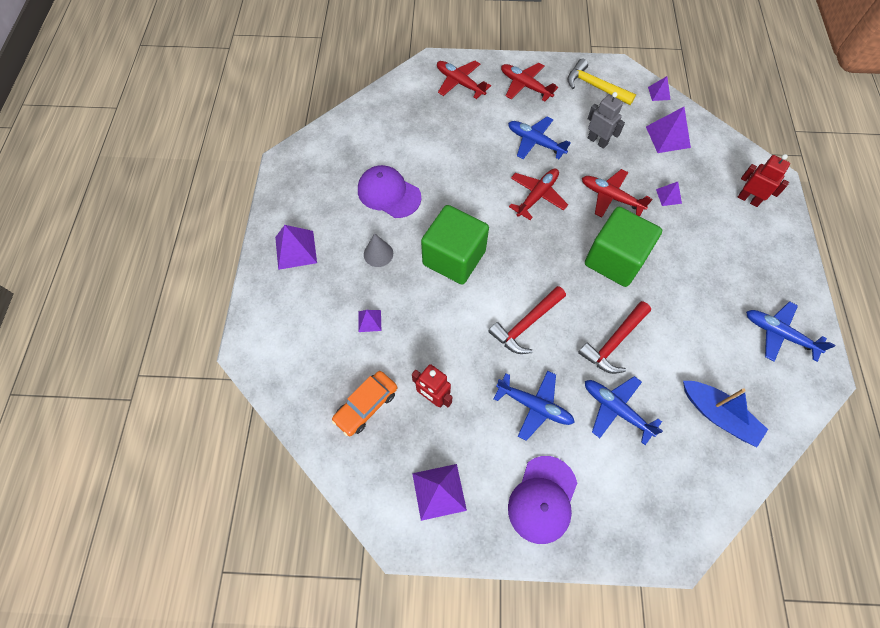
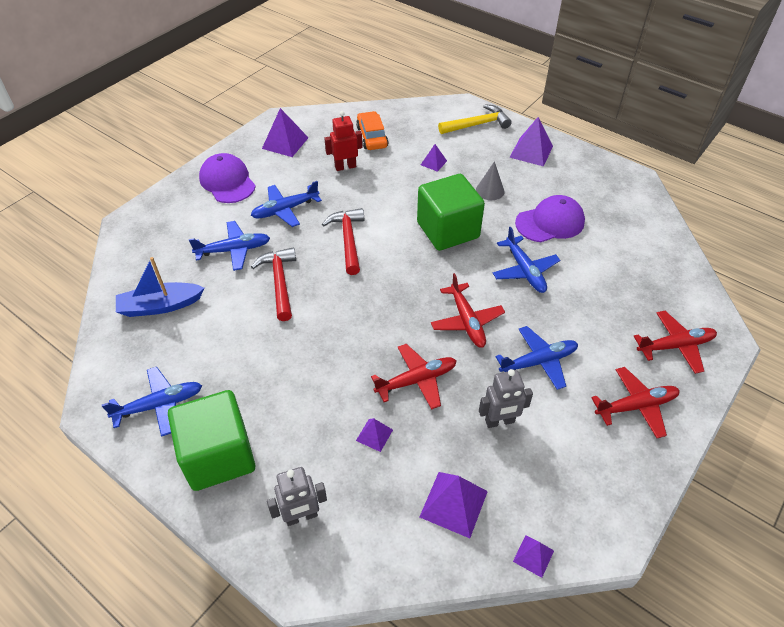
camera: 125 degrees right, 15 degrees down
yellow hammer [567,59,636,105] -> yellow hammer moved to [438,104,511,134]
green cube [585,207,662,287] -> green cube moved to [168,390,255,491]
red robot [738,154,790,207] -> grey robot [267,467,327,526]
none -> blue plane [493,227,560,293]

